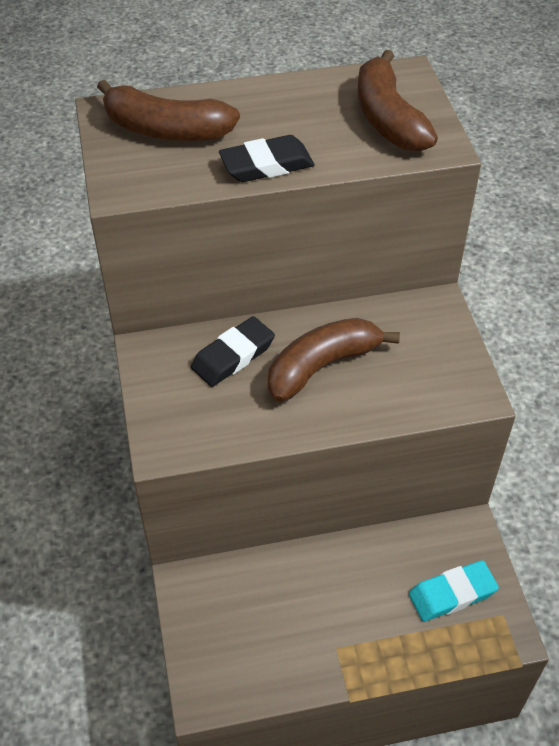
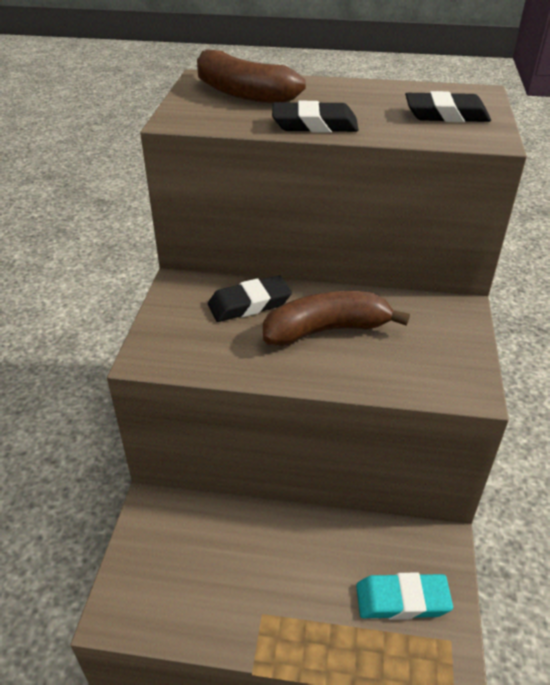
camera: 20 degrees right, 10 degrees down
brown banana [358,50,438,151] -> black eraser [405,91,491,122]

